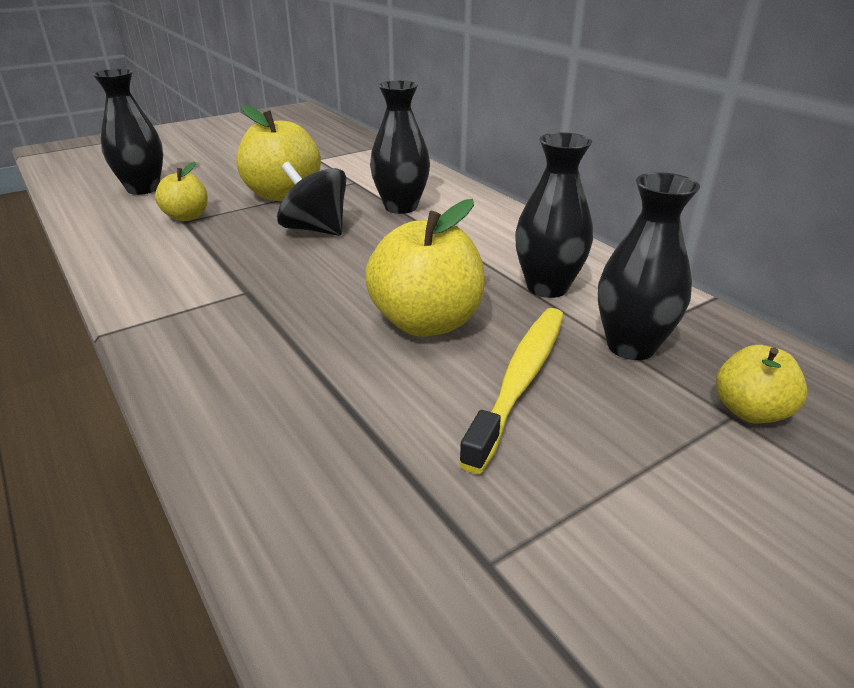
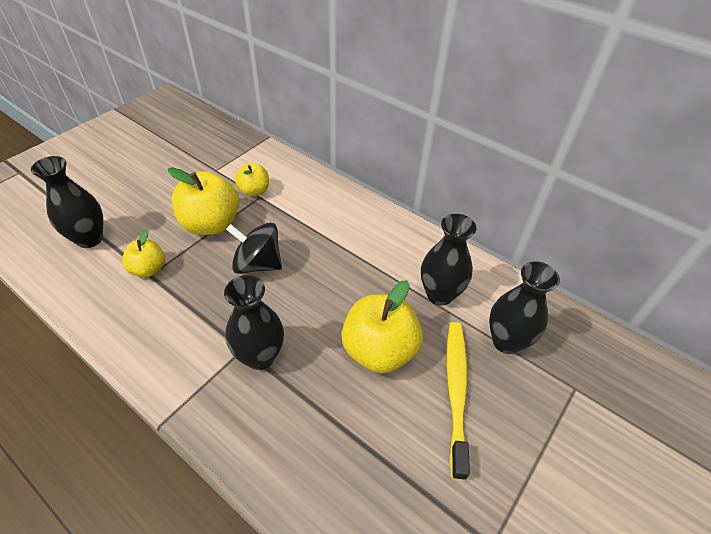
camera: 20 degrees left, 15 degrees up
black vase [370,80,430,214] -> black vase moved to [224,275,284,370]
yellow apple [716,345,808,424] -> yellow apple moved to [235,163,269,196]

